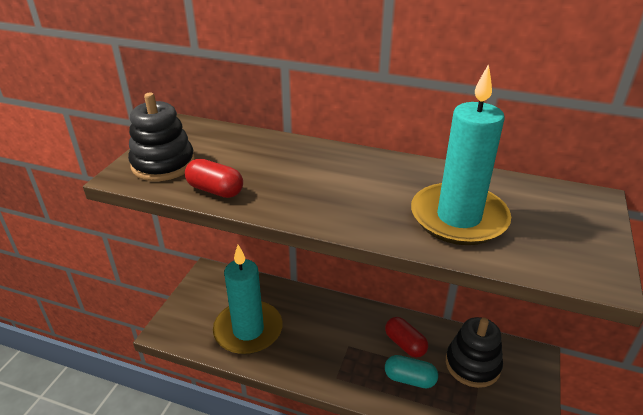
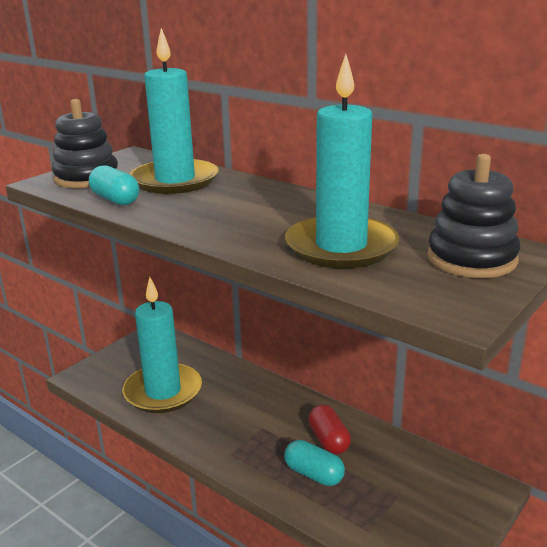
camera: 20 degrees right, 10 degrees down
red capsule [185,159,243,198] -> turquoise capsule [89,165,139,205]
black stacking toy [446,317,503,388] -> black stacking toy moved to [427,154,521,278]
none -> turquoise candle [130,28,219,194]

